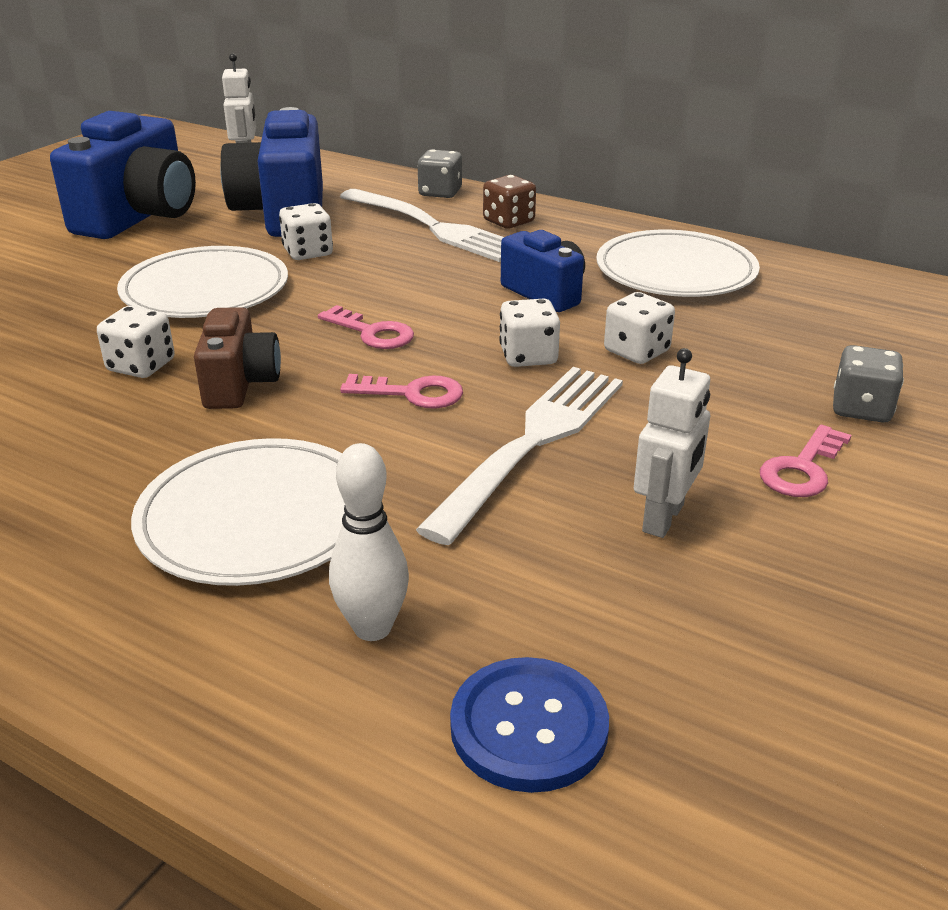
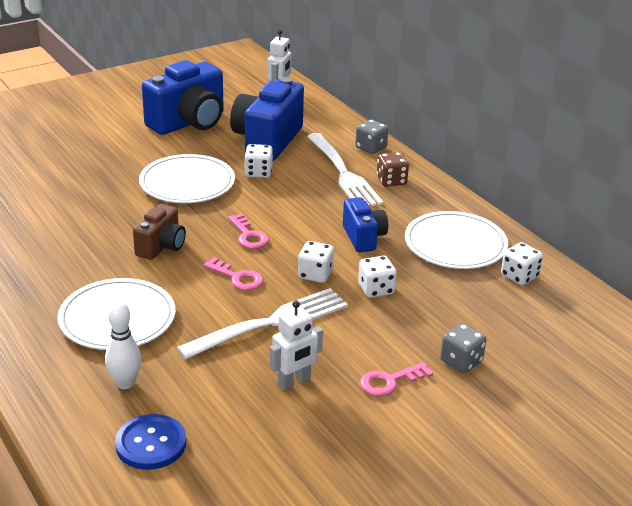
camera: 25 degrees right, 0 degrees up
white dice [97,306,175,378] -> white dice moved to [501,242,543,285]

